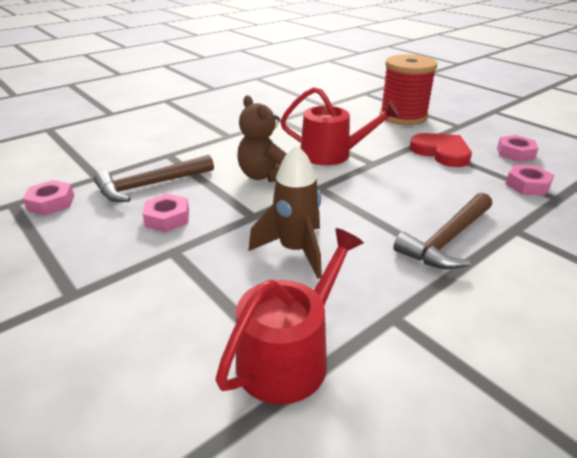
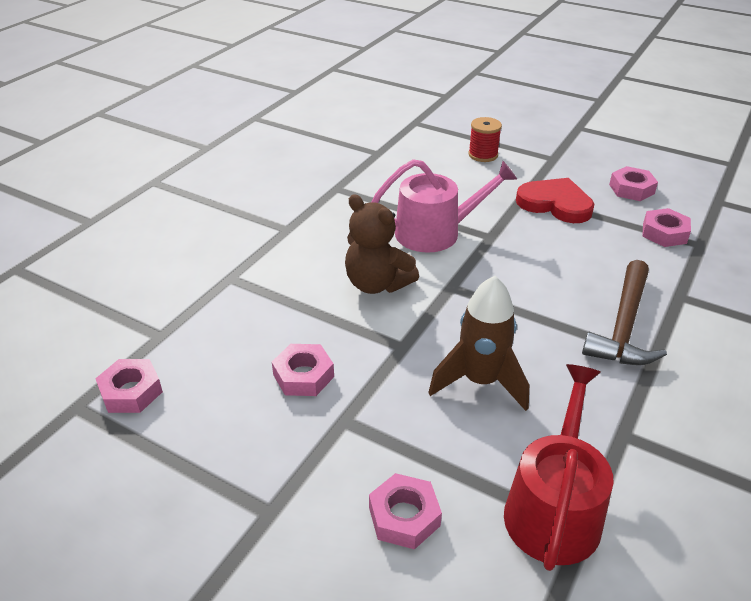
camera: 20 degrees left, 5 degrees up
brown hammer [94,155,214,202] -> none
red watering can [280,87,400,165] -> pink watering can [371,159,517,253]
red spool [380,54,437,125] -> red spool [468,117,502,162], size x0.49
none -> pink nut [369,473,442,549]

